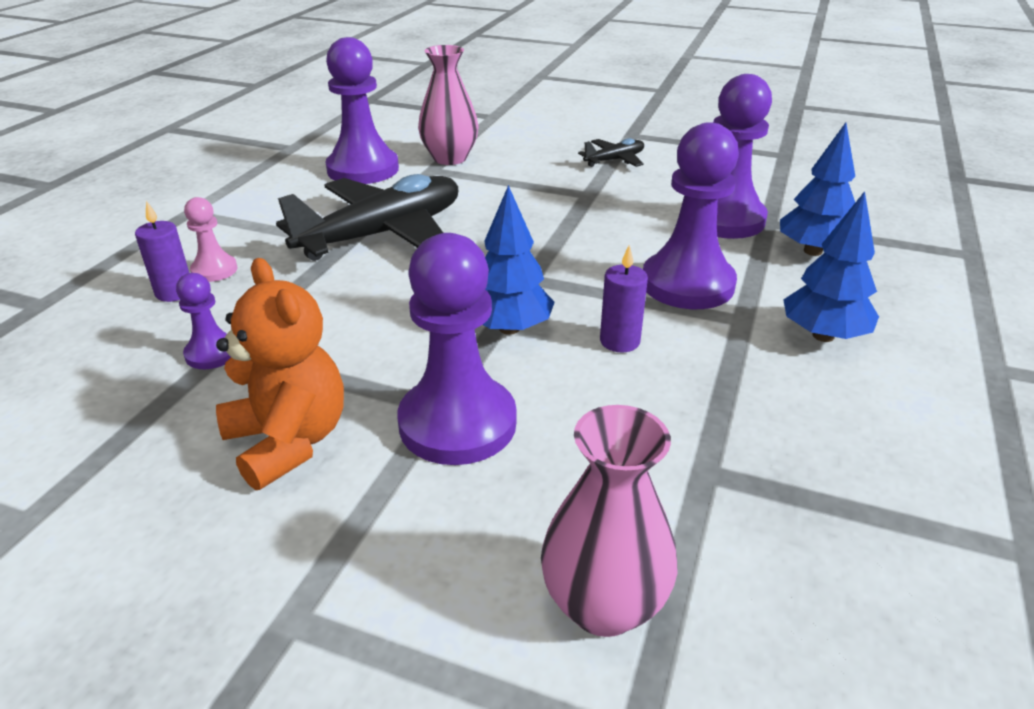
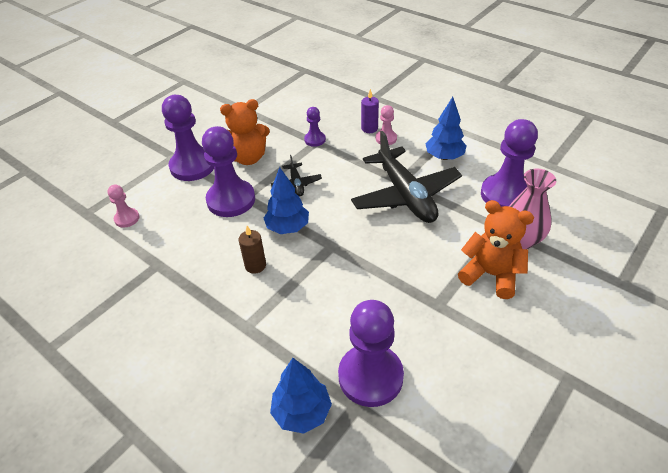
camera: 110 degrees right, 10 degrees up
pink vase [541,405,678,637] -> pink pawn [107,185,140,228]
black plane [578,138,644,167] -> black plane moved to [271,155,322,196]
purple candle [600,245,648,352] -> brown candle [239,226,266,274]
purple pawn [643,122,739,309] -> purple pawn moved to [162,95,214,181]
blue tree [783,191,879,342] -> blue tree moved to [425,97,466,160]
none -> orange teddy bear [458,200,534,299]

